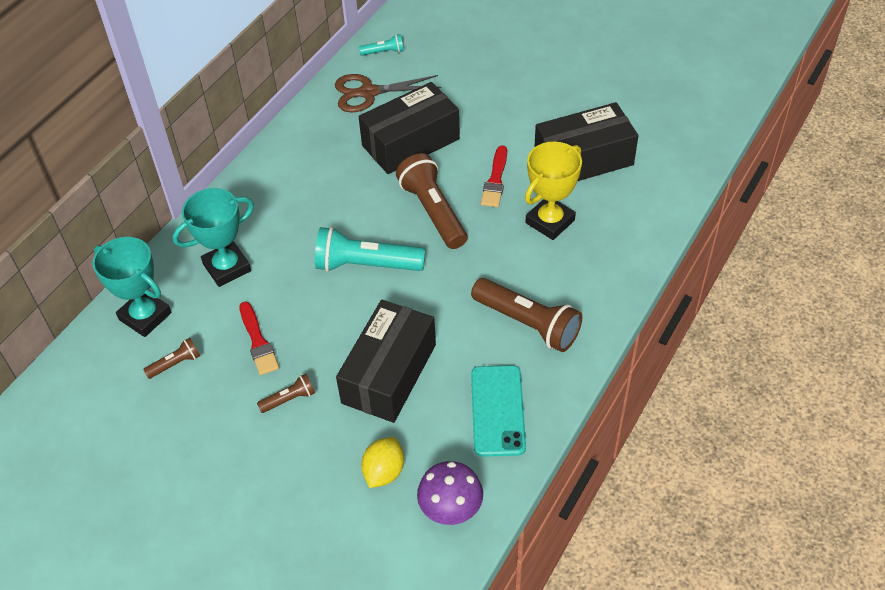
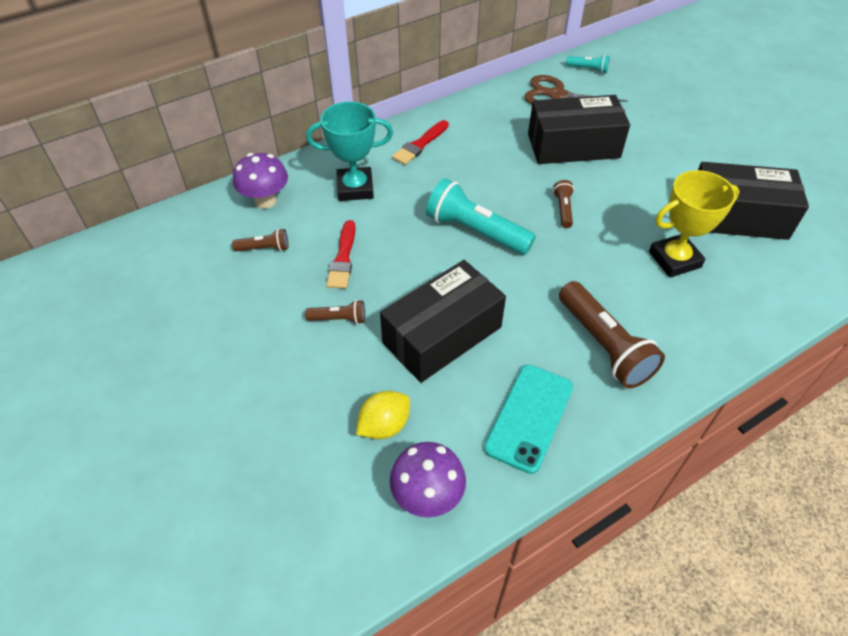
camera: 25 degrees right, 0 degrees up
turquoise trophy [93,237,171,337] -> purple mushroom [233,153,288,209]
brown flashlight [396,153,467,249] -> brown flashlight [553,180,574,228], size x0.49
red brush [481,145,507,207] -> red brush moved to [392,120,449,165]

